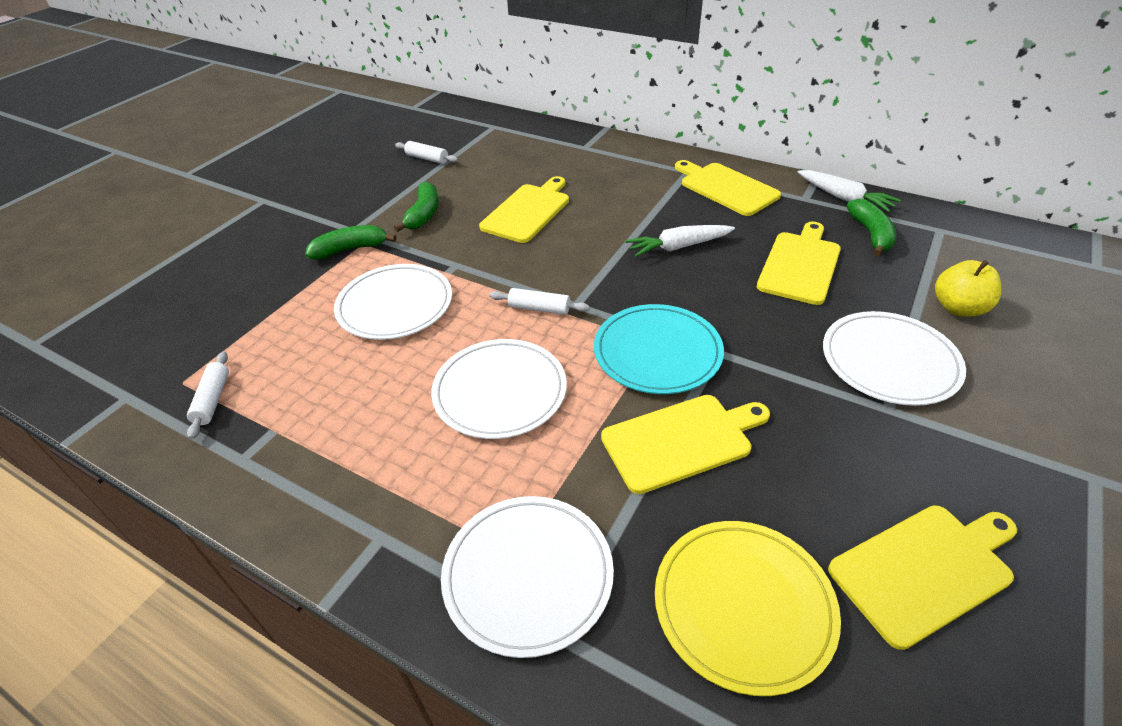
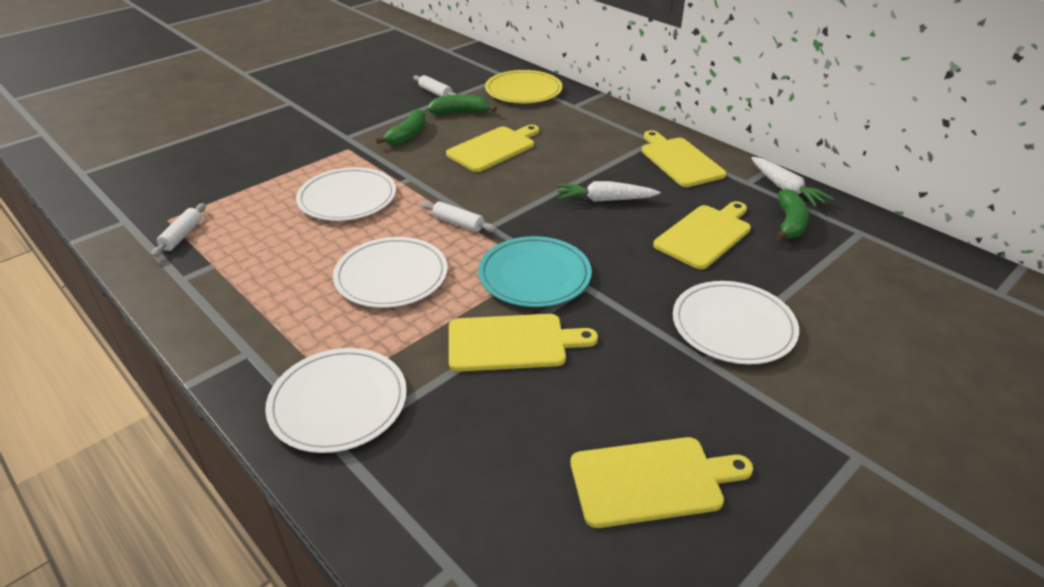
camera: 15 degrees right, 5 degrees down
green banana [305,225,397,260] -> green banana moved to [427,95,497,115]
yellow plate [655,521,841,696] -> yellow plate moved to [485,70,563,103]
yellow apple [935,260,1001,317] -> none

